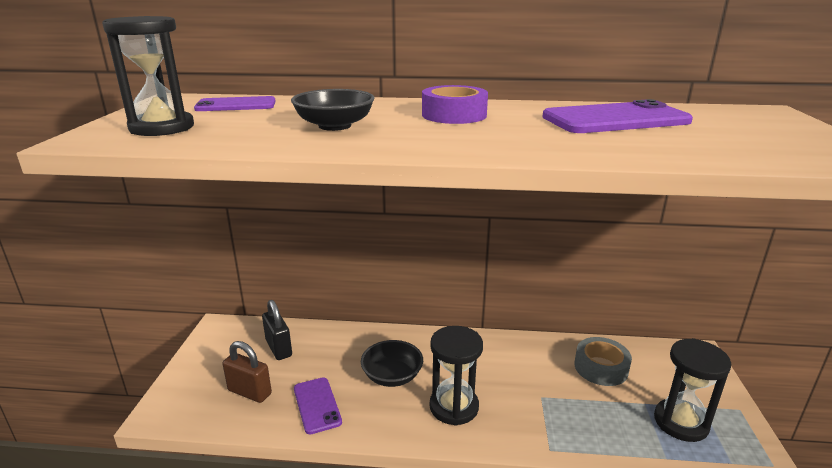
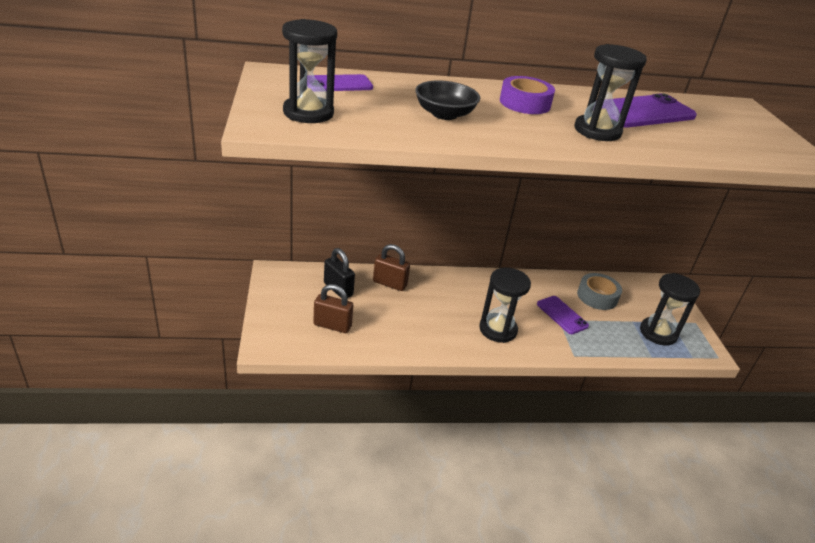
camera: 15 degrees left, 10 degrees up
purple phone [294,377,342,434] -> purple phone moved to [537,296,589,334]
black bowl [361,340,423,387] -> none
none -> brown padlock [373,244,410,291]
none -> black hourglass [575,44,647,141]

